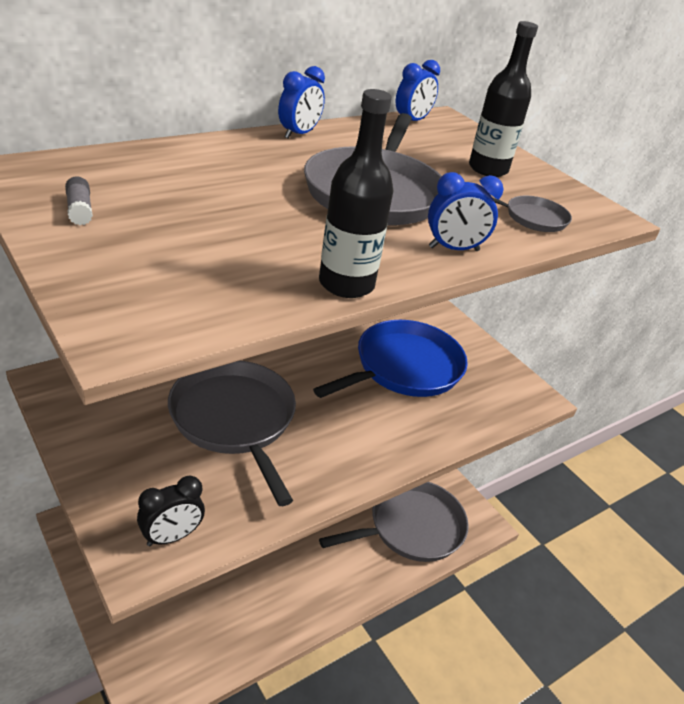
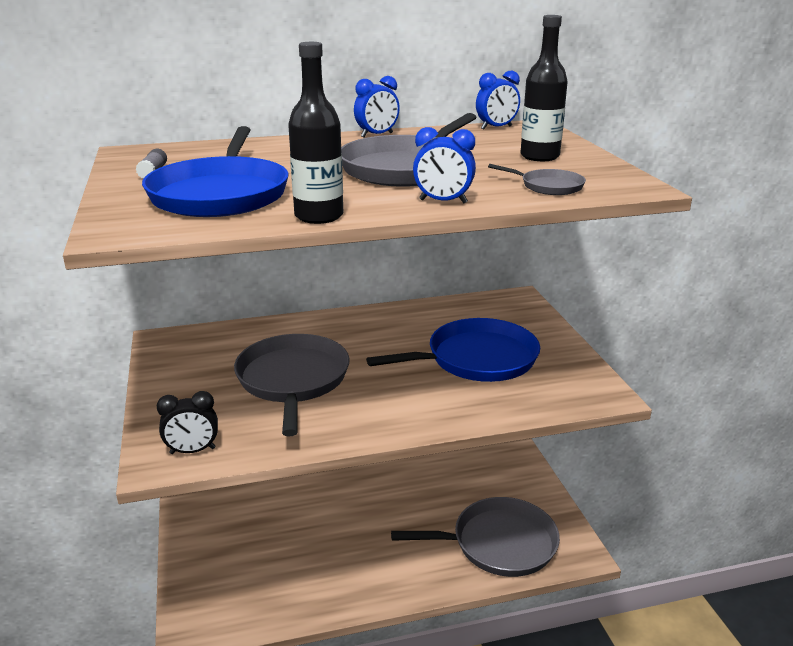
camera: 25 degrees right, 10 degrees down
none -> blue pan [142,126,289,217]

